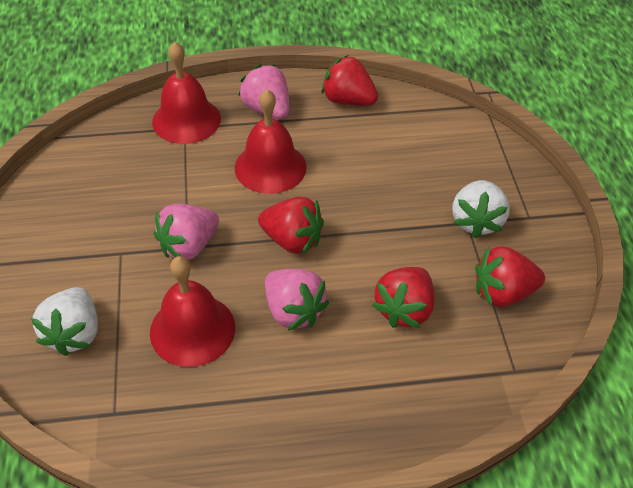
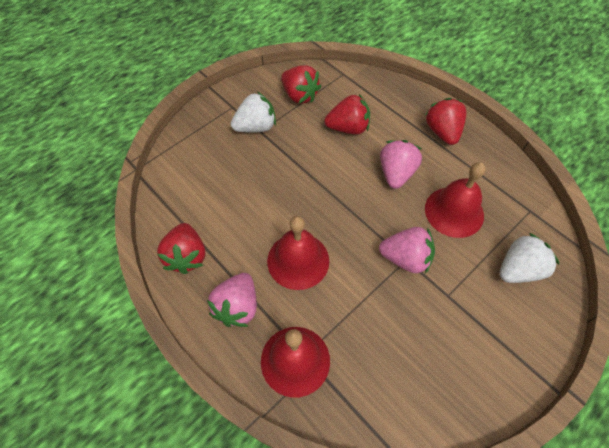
camera: 125 degrees left, 10 degrees up
red strawberry [258,197,324,254] -> red strawberry moved to [425,98,466,145]

